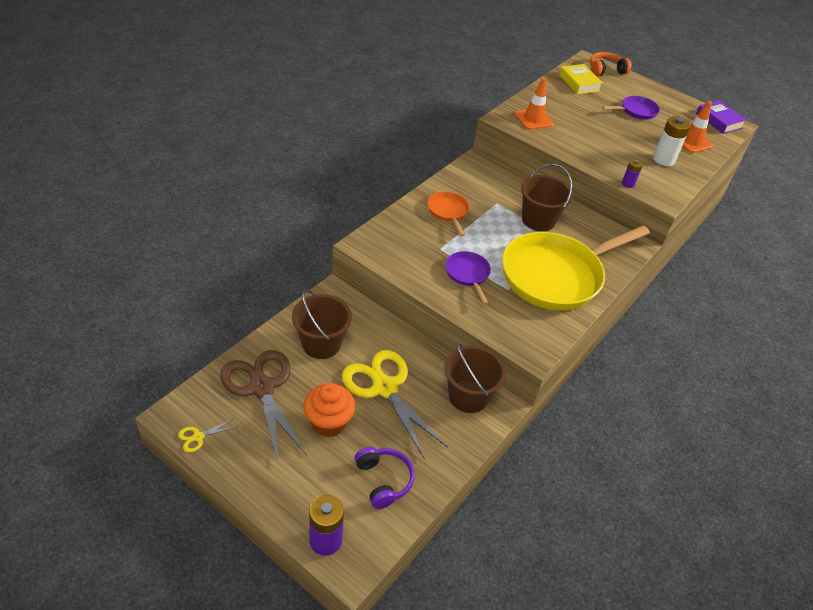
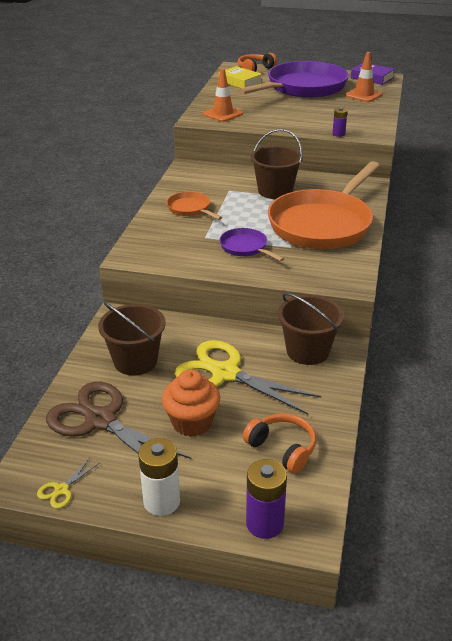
camera: 20 degrees left, 10 degrees down
purple headphones [355,447,415,509] -> orange headphones [243,413,316,474]
yellow pan [502,225,650,310] -> orange pan [268,161,380,249]
purple pan [602,96,660,120] -> purple pan [237,61,349,98], size x2.26
white battery [653,116,691,166] -> white battery moved to [138,438,180,516]

